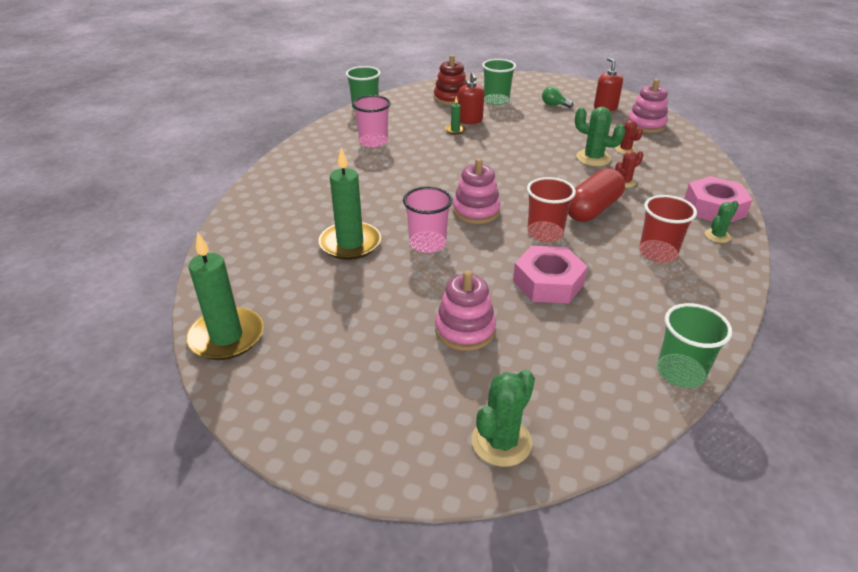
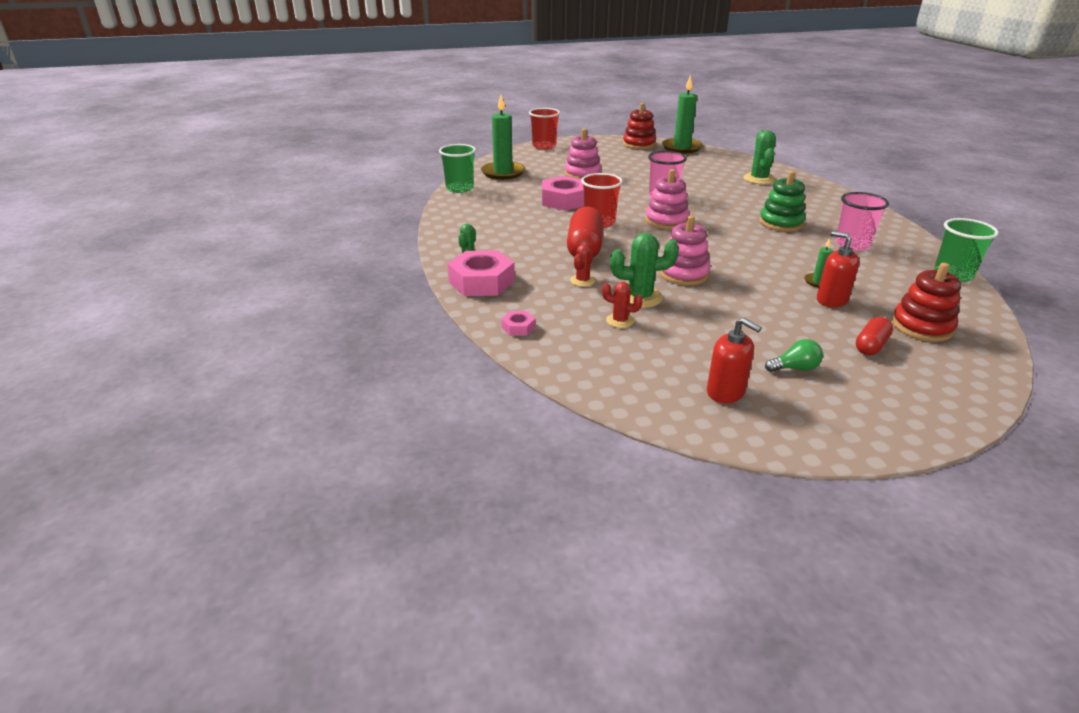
camera: 145 degrees right, 5 degrees down
green candle [319,148,381,260] -> green candle moved to [481,95,526,180]
green cactus [472,369,535,467] -> green cactus moved to [743,130,776,185]
green cup [482,59,516,105] -> red capsule [856,317,893,355]
pink stacking toy [627,79,668,133] -> pink stacking toy moved to [659,216,711,285]
red cup [639,195,697,262] -> red cup moved to [529,108,560,150]
none -> pink nut [501,311,535,336]
none -> red stacking toy [623,103,656,149]
none -> green stacking toy [759,171,806,232]

